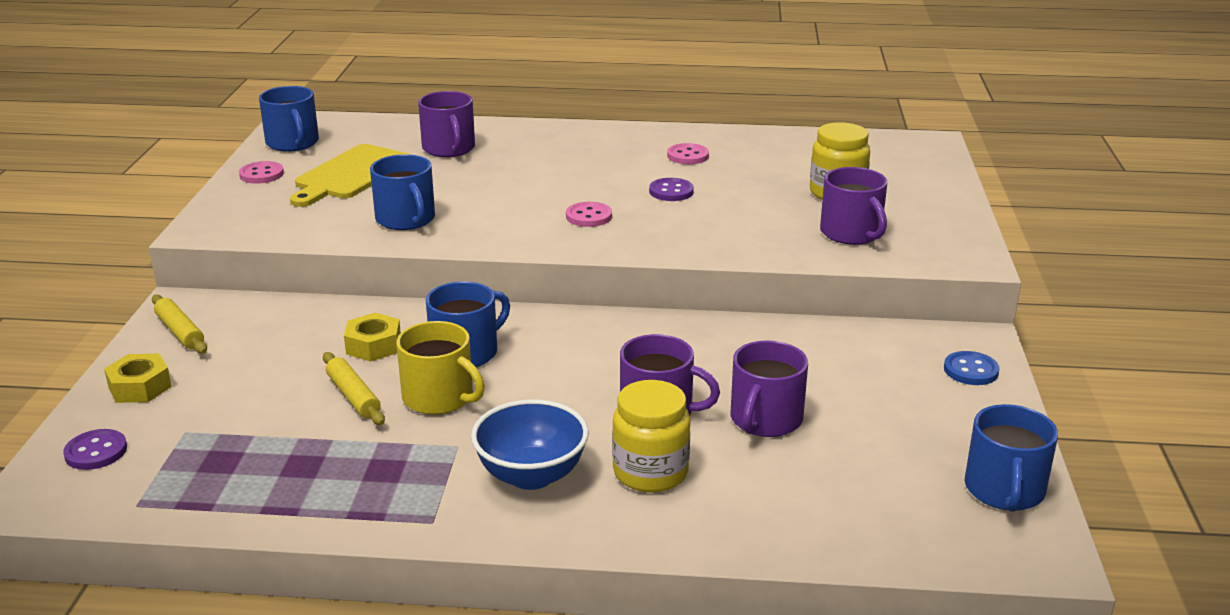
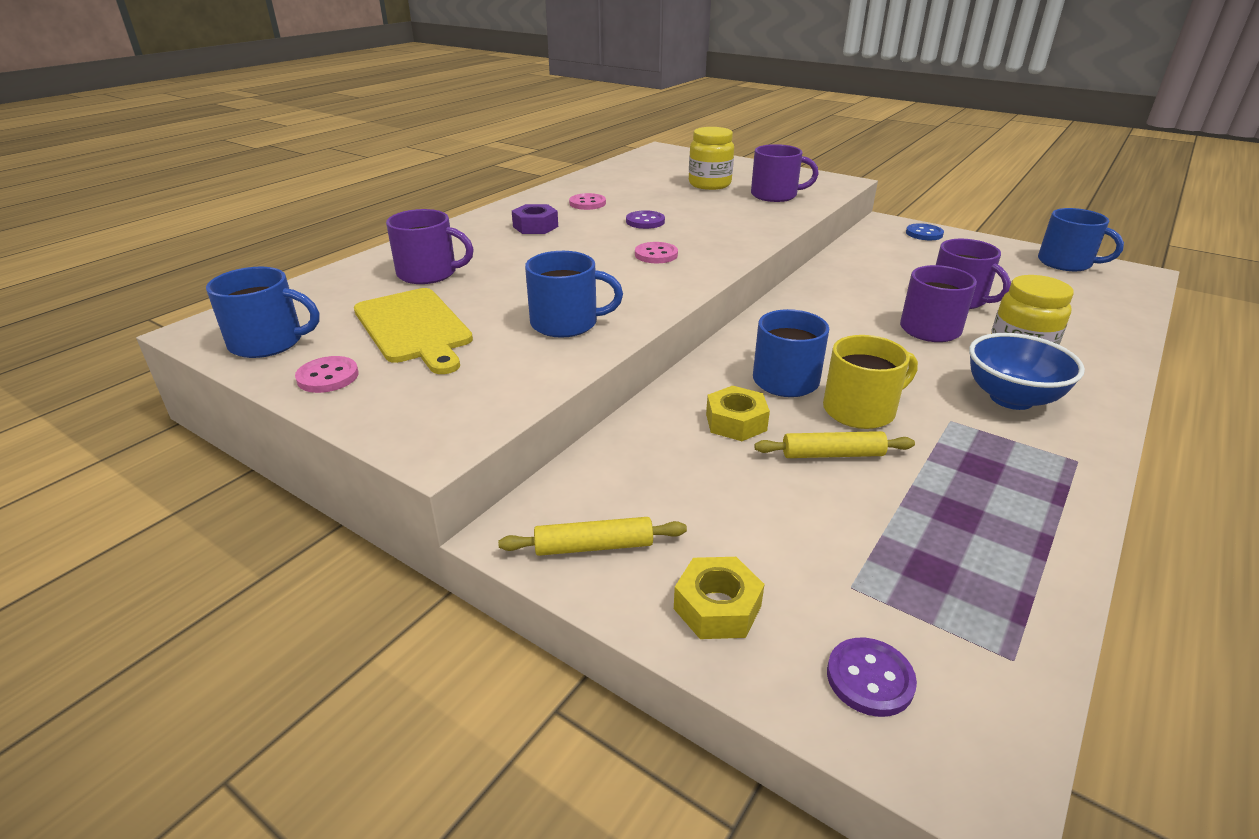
camera: 60 degrees left, 5 degrees up
none -> purple nut [512,204,558,234]

